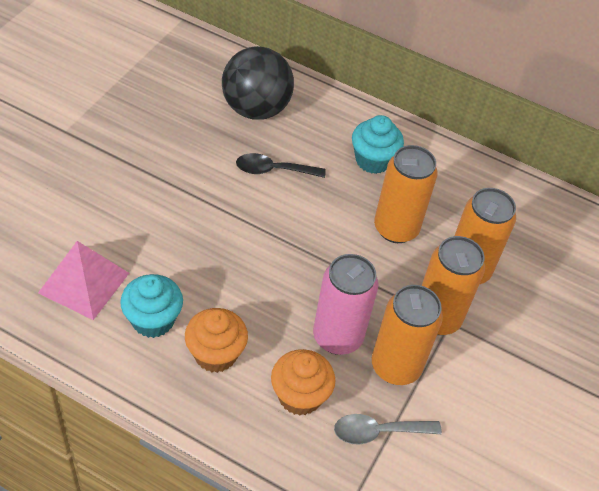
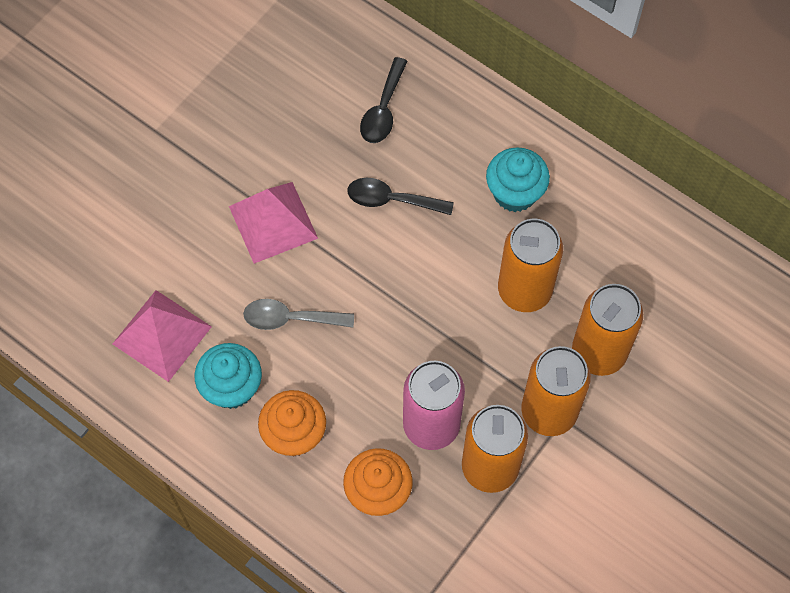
camera: 15 degrees right, 15 degrees up
black ball [222,46,294,120] -> black spoon [360,57,408,143]
grey spoon [334,414,442,444] -> grey spoon moved to [243,299,354,330]
none -> pink pyramid [229,182,318,264]

